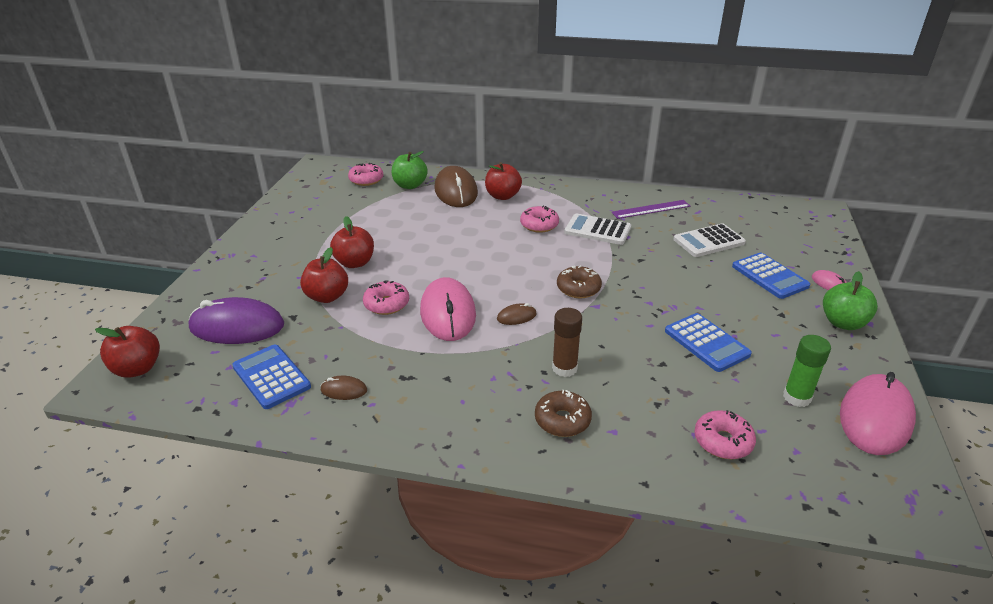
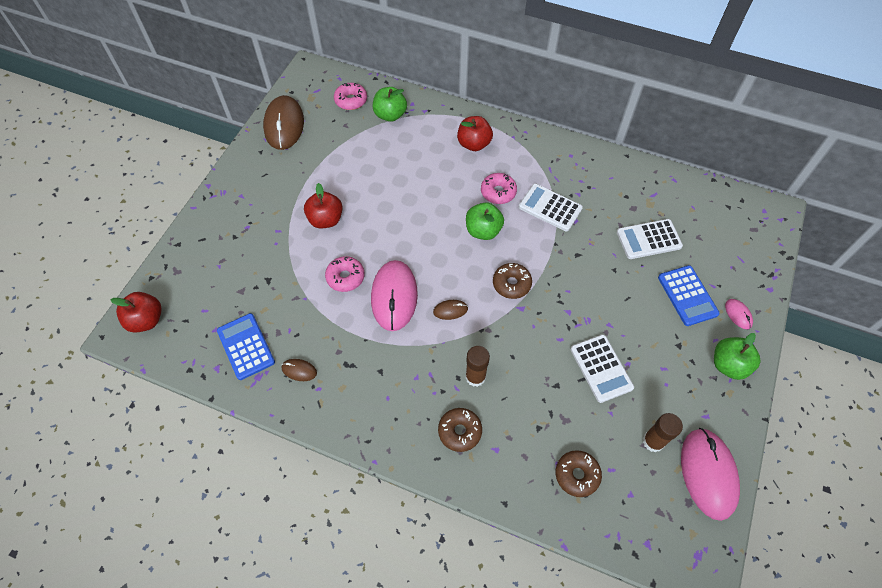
camera: 10 degrees right, 25 degrees up
purple mouse [189,297,284,344] -> none
red apple [300,247,348,303] -> none
brown mouse [434,166,478,207] -> brown mouse moved to [263,95,304,150]
purple ruler [611,200,690,219] -> none
blue calculator [665,313,752,372] -> white calculator [570,334,634,403]
pink donut [694,410,756,459] -> brown donut [556,450,602,497]
green glue stick [783,335,831,407] -> brown glue stick [643,413,683,452]
pink mouse [840,372,916,455] -> pink mouse turned 45 degrees counterclockwise [681,428,740,521]
none -> green apple [466,202,504,240]

